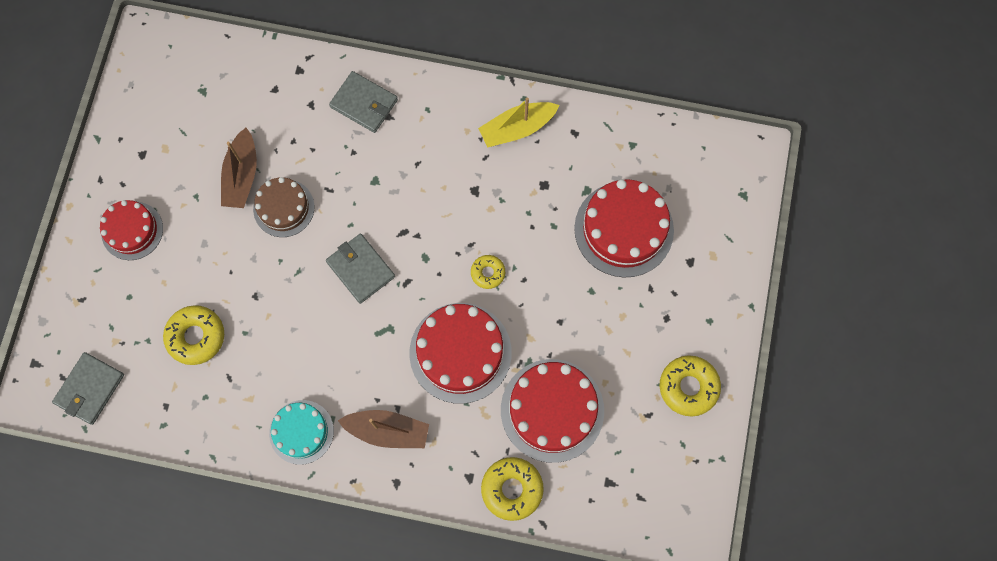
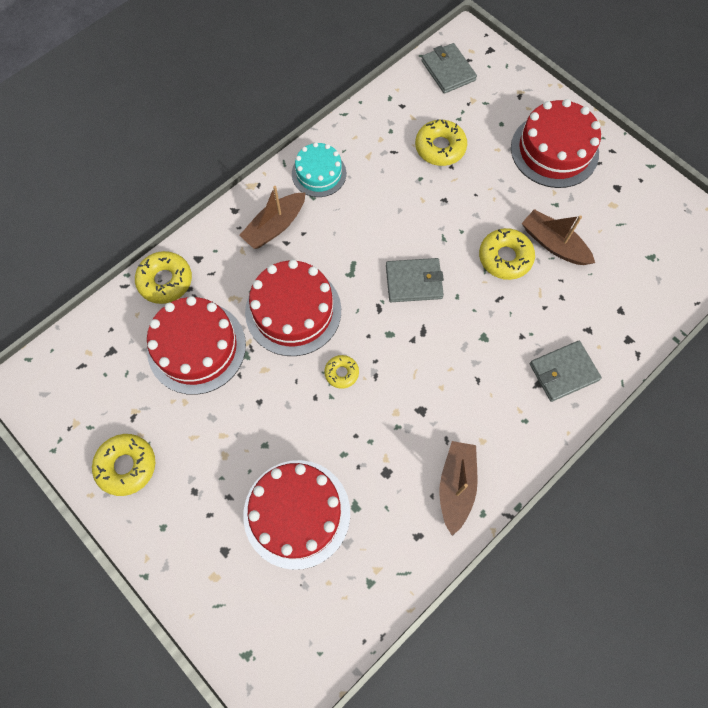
camera: 125 degrees right, 5 degrees down
red cake [100,200,163,260] -> red cake [511,99,601,188], size x1.62
brown cake [253,177,314,237] -> yellow donut [479,228,535,280]
yellow boat [478,97,559,148] -> brown boat [439,441,478,536]

